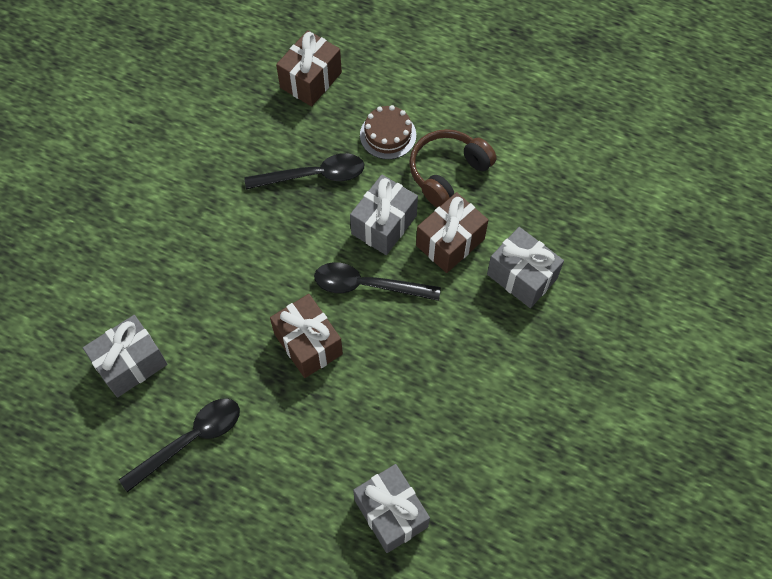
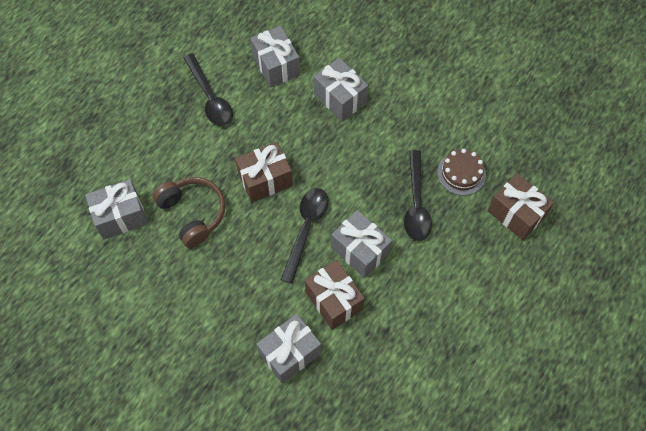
camera: 100 degrees right, 0 degrees up
brown cake [360,105,416,159] -> brown cake moved to [437,149,486,195]
brown headphones [409,129,496,207] -> brown headphones moved to [152,177,225,248]
none -> grey gift [314,58,368,121]

